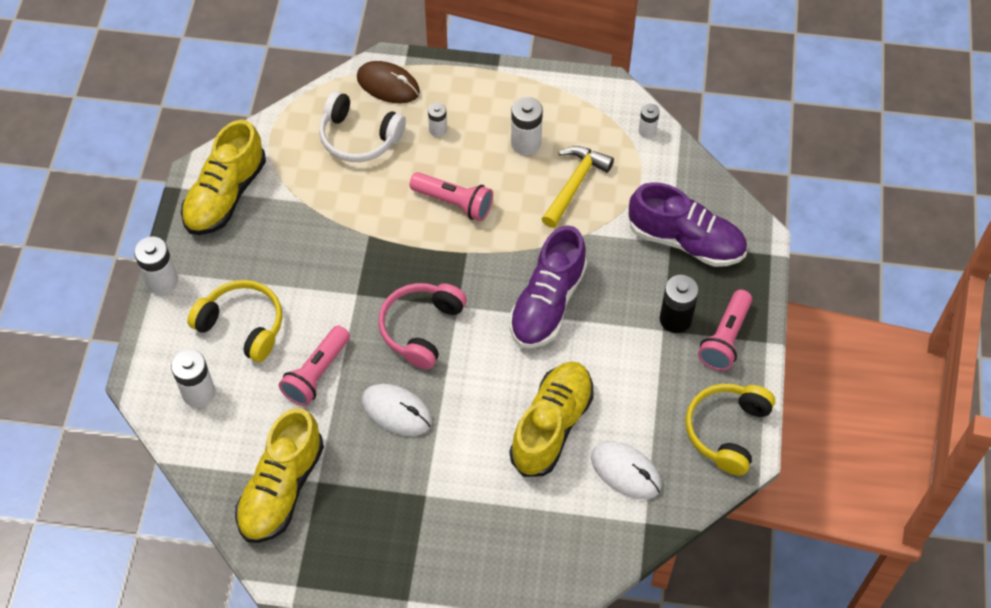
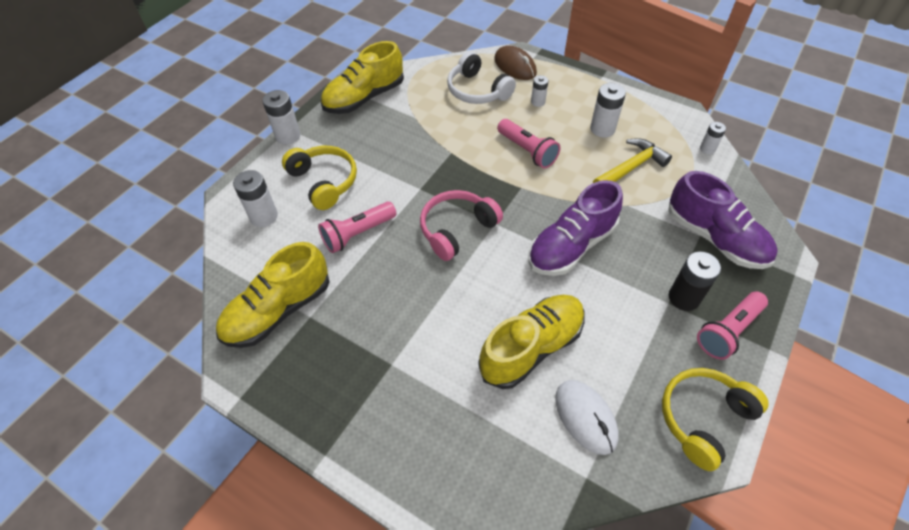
camera: 25 degrees right, 5 degrees down
white mouse [362,384,432,436] -> none

